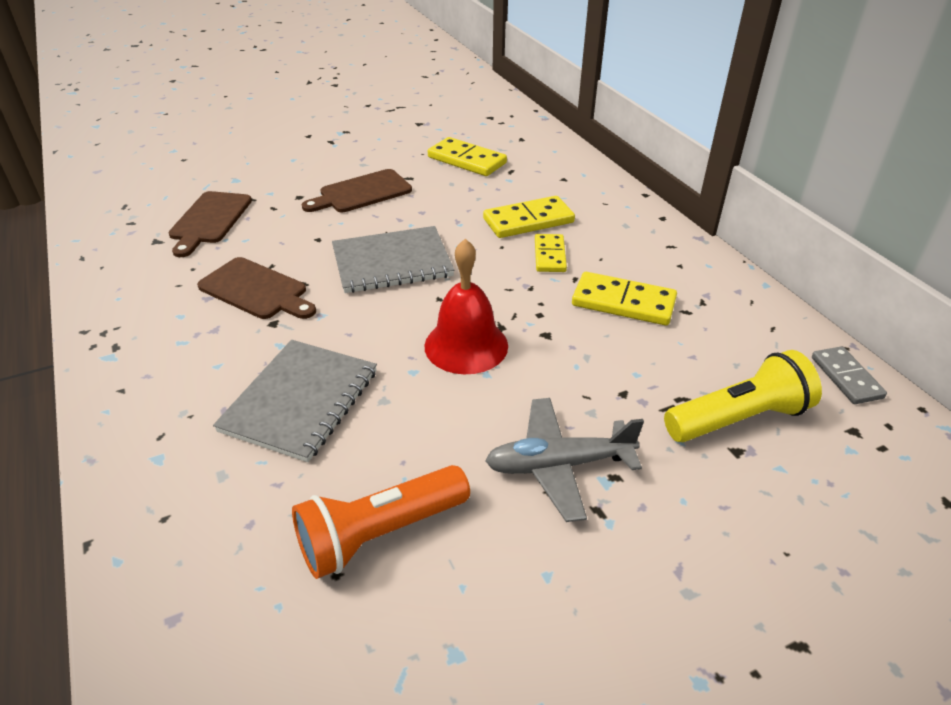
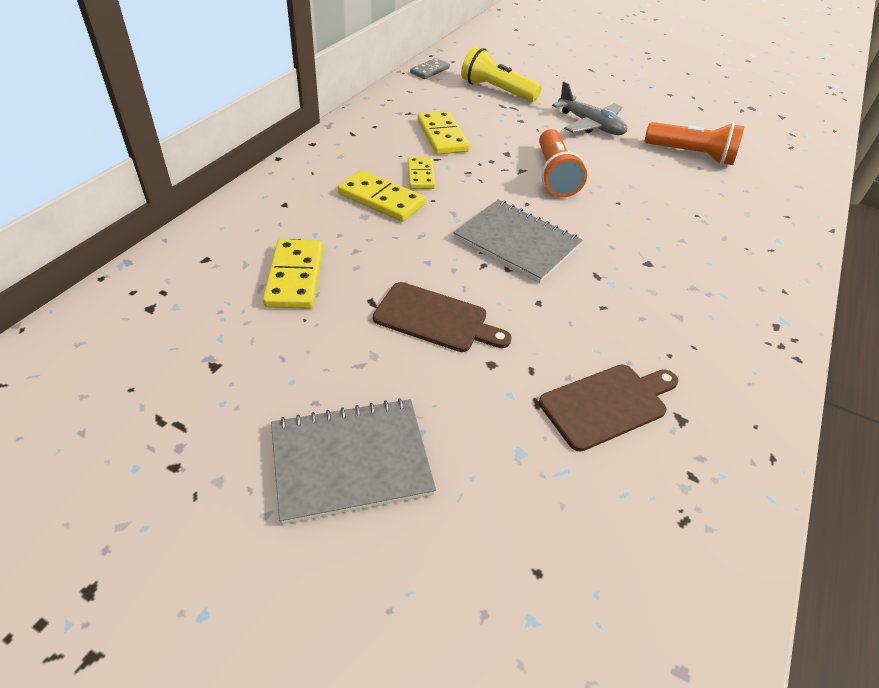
camera: 130 degrees left, 5 degrees up
brown cutting board [197,257,316,319] -> none
grey notebook [213,340,377,462] -> grey notebook moved to [271,398,436,525]
red bell [425,239,508,374] -> orange flashlight [539,129,587,197]
yellow domino [535,234,567,272] -> yellow domino turned 60 degrees counterclockwise [408,157,436,189]

